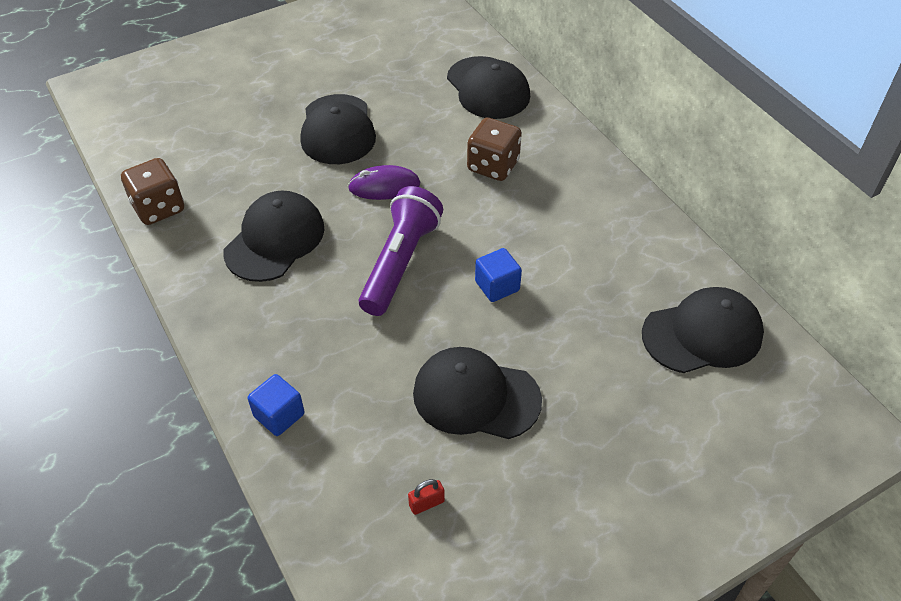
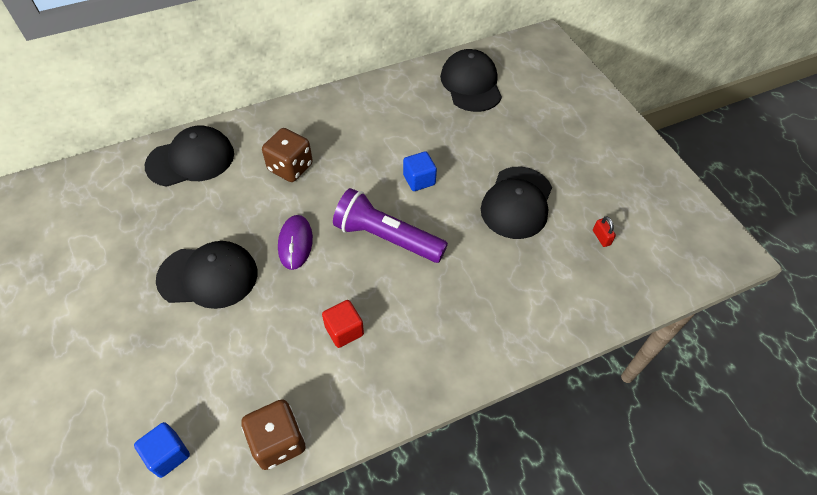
camera: 85 degrees left, 5 degrees up
black cap [223,191,324,282] -> red cube [322,300,364,348]
blue cube [248,374,305,436] -> blue cube moved to [134,422,190,478]

